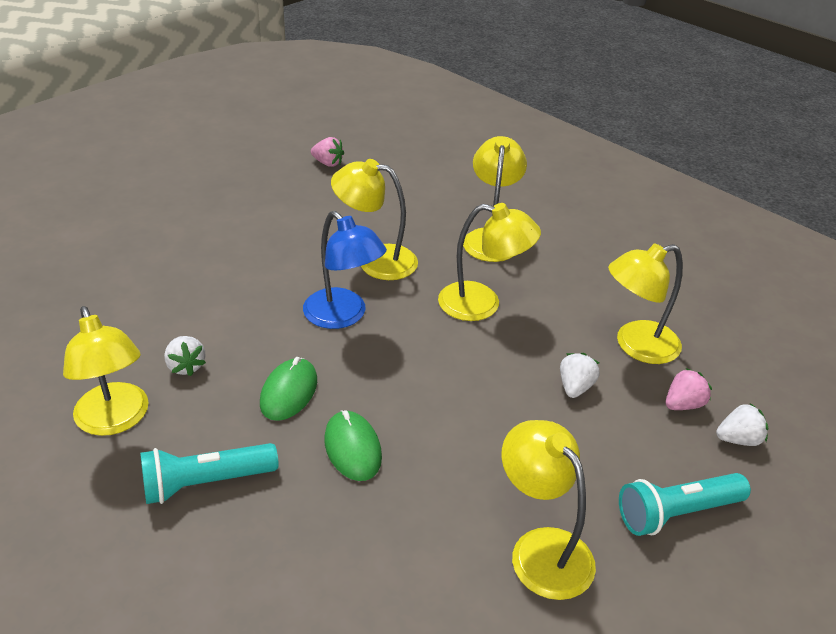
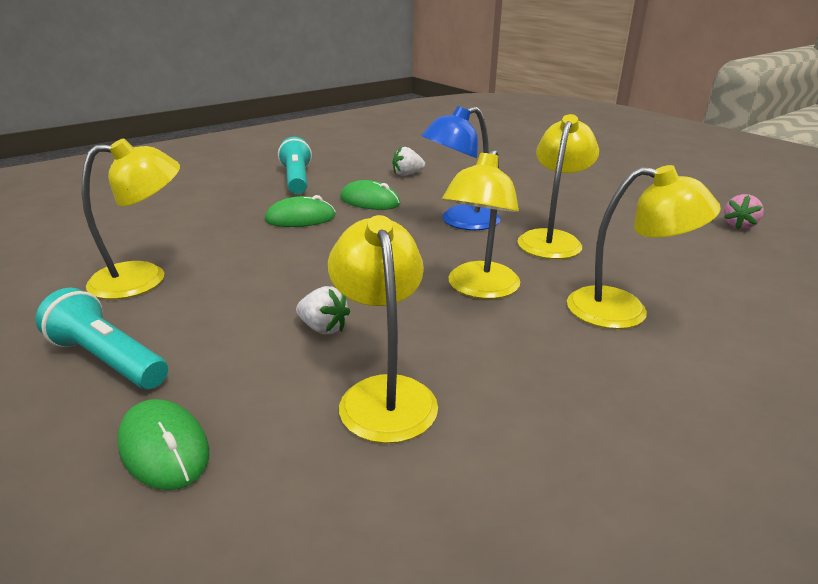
camera: 100 degrees right, 10 degrees down
yellow lamp [63,306,149,436] -> none
turquoise flashlight [619,473,751,536] -> turquoise flashlight turned 45 degrees counterclockwise [35,288,168,389]
pink strawberry [666,368,712,410] -> none
white strawberry [716,403,768,446] -> green mouse [117,399,209,490]

